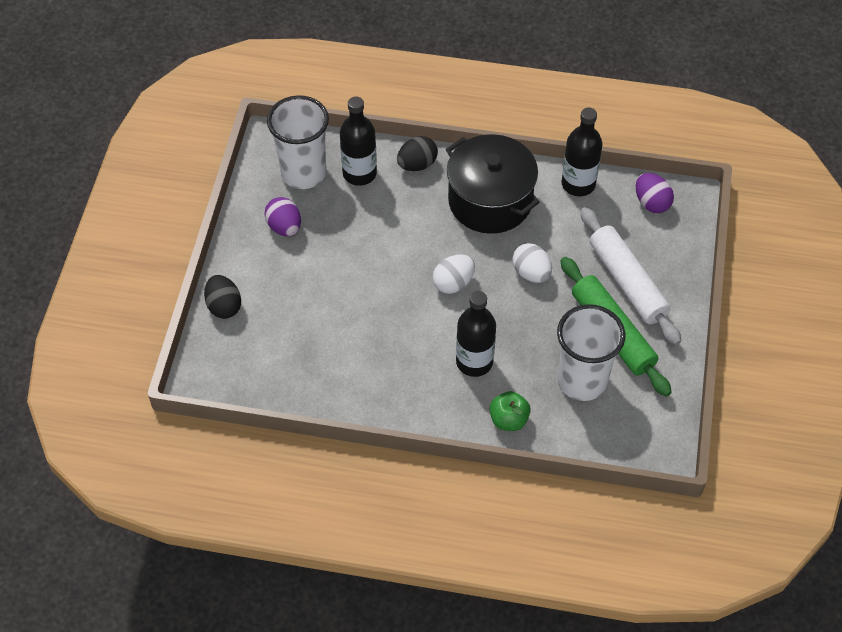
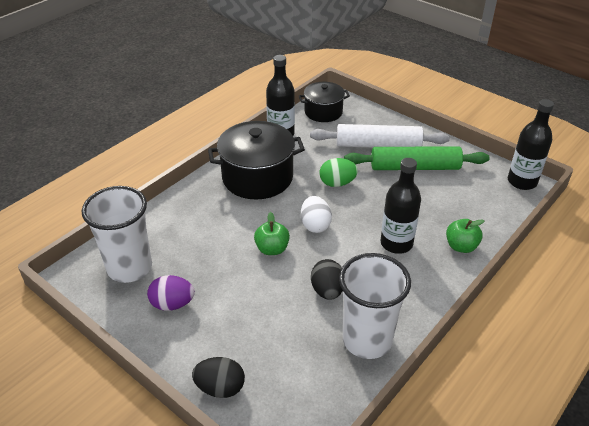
camera: 60 degrees left, 15 degrees down
black bottle [340,97,377,186] -> black bottle moved to [508,99,554,190]
black egg [397,136,438,171] -> black egg moved to [311,259,343,300]
white egg [512,243,552,283] -> green egg [320,158,358,187]
white cup [557,304,625,401] -> white cup moved to [339,253,411,359]
purple egg [636,173,674,213] -> black pot [299,82,350,122]
none -> green apple [254,212,290,255]

